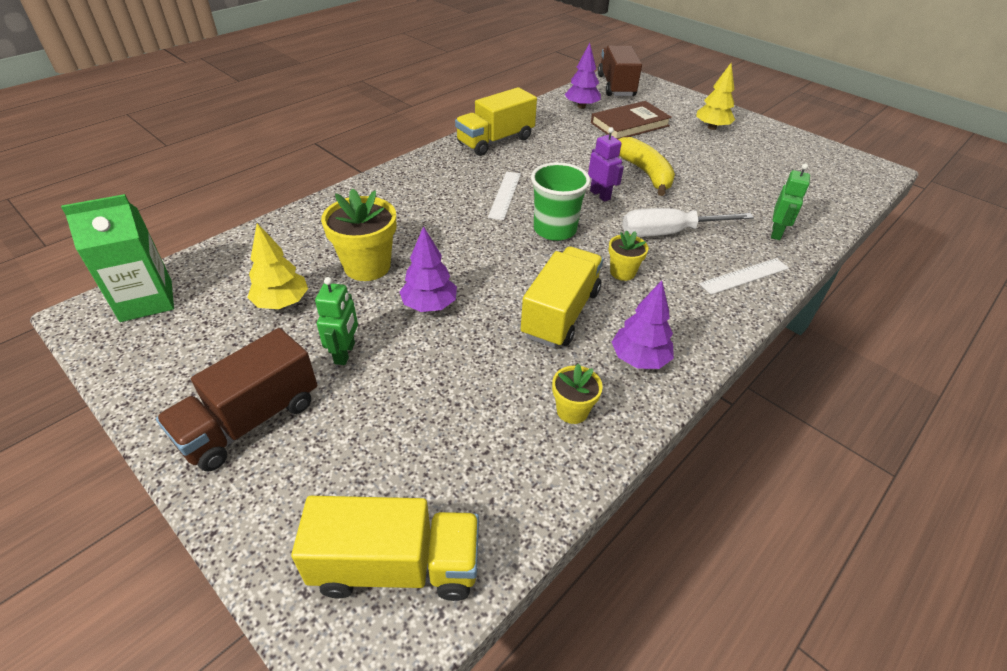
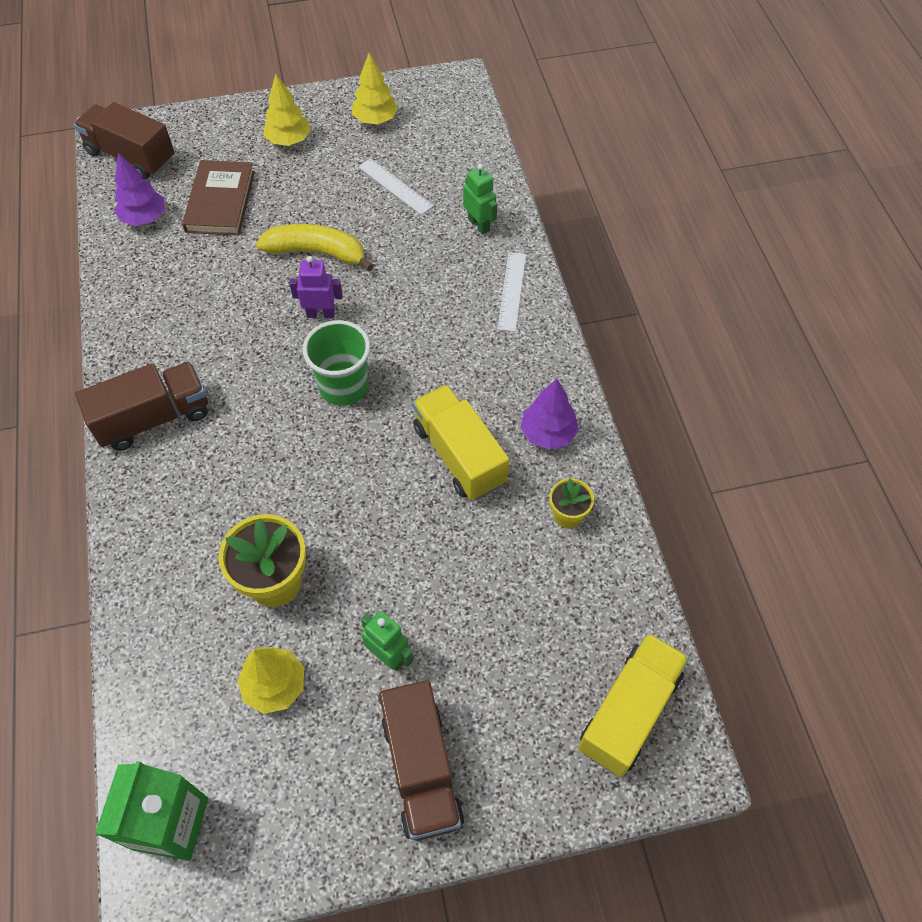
camera: 55 degrees left, 15 degrees up
purple tree [400,226,457,312] -> none
yellow truck [455,87,537,156] -> none
white ruler [488,172,521,220] -> white ruler moved to [358,158,433,215]
yellow flower pot [609,230,649,281] -> none
white screwdriver [623,208,754,237] -> none
none -> brown truck [75,362,208,451]
none -> yellow tree [352,53,398,124]

